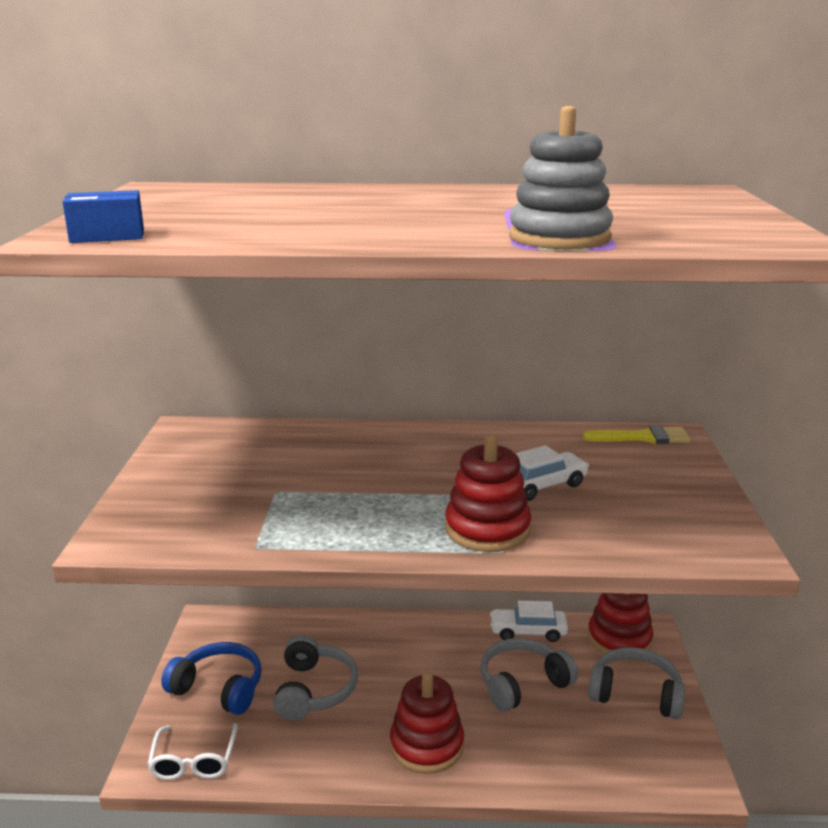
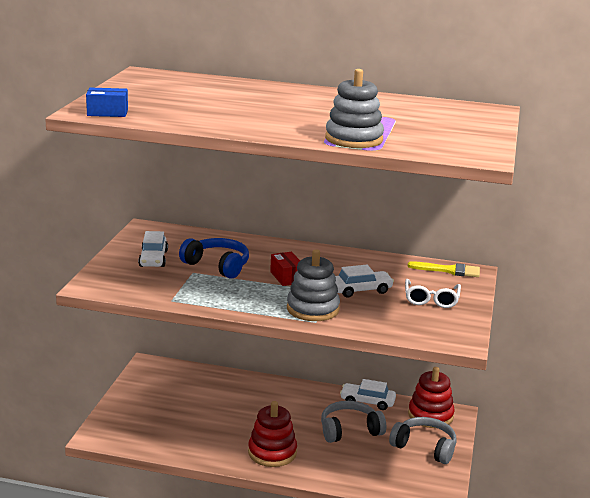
camera: 10 degrees right, 0 degrees up
white glasses [147,723,238,780] -> white glasses moved to [405,279,461,308]
blue headphones [161,642,262,715] -> blue headphones moved to [179,238,249,278]
grey headphones [273,635,358,721] -> none
red stacking toy [445,434,531,552] -> grey stacking toy [287,249,340,321]
none -> white car [138,231,168,267]
none -> red box [270,252,300,286]

